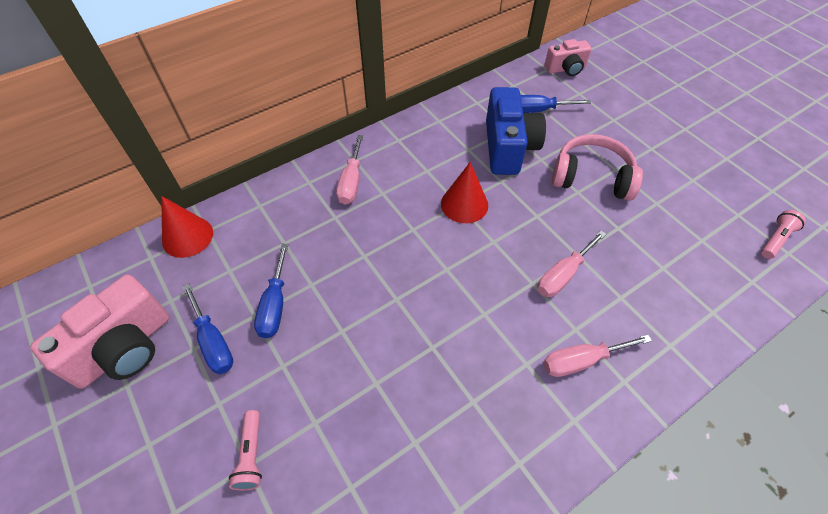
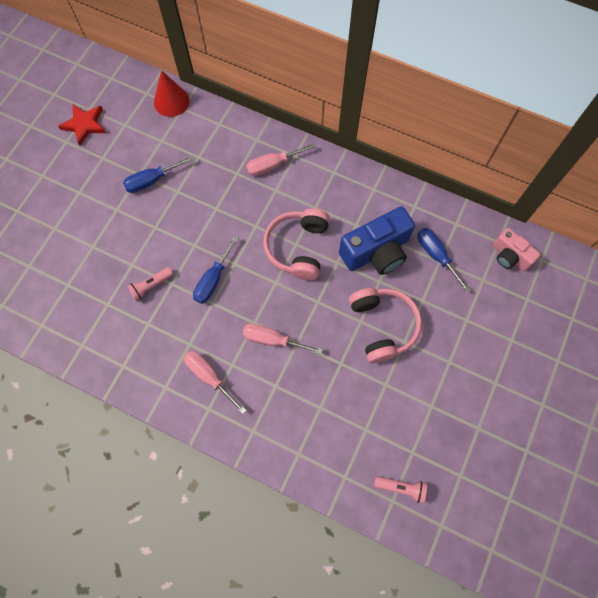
camera: 60 degrees right, 15 degrees up
pink camera [30,274,169,389] -> red star [58,104,106,146]
blue screwdriver [182,284,233,374] -> blue screwdriver moved to [193,236,238,304]
pink flashlight [229,410,262,490] -> pink flashlight moved to [127,267,173,302]
red cone [441,162,488,223] -> pink headphones [263,208,330,280]

